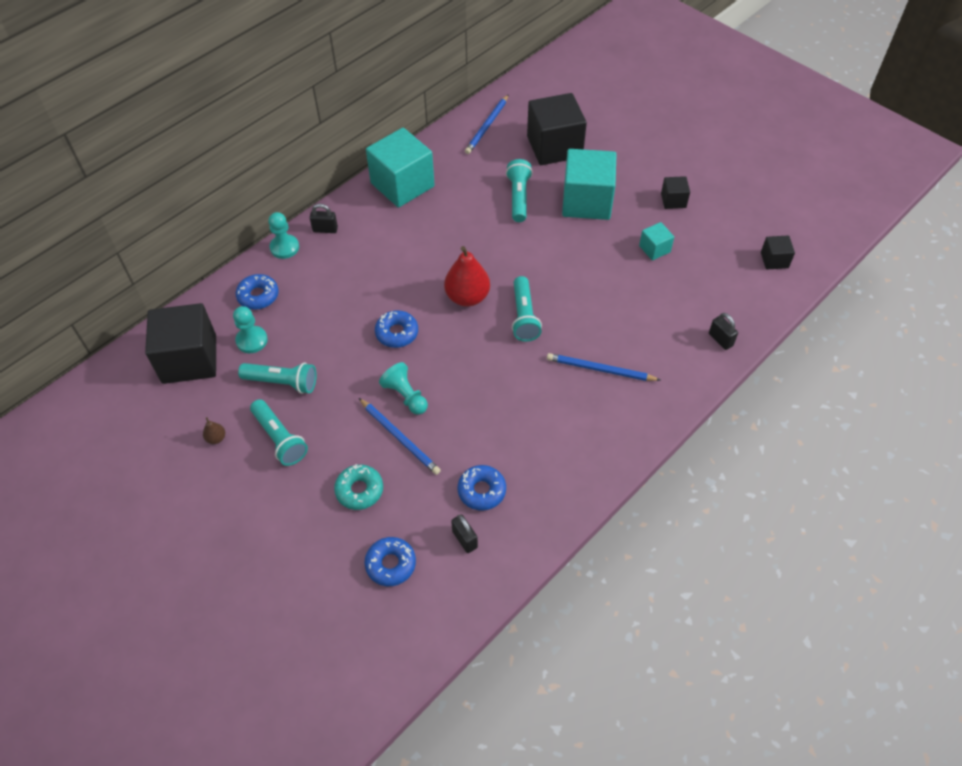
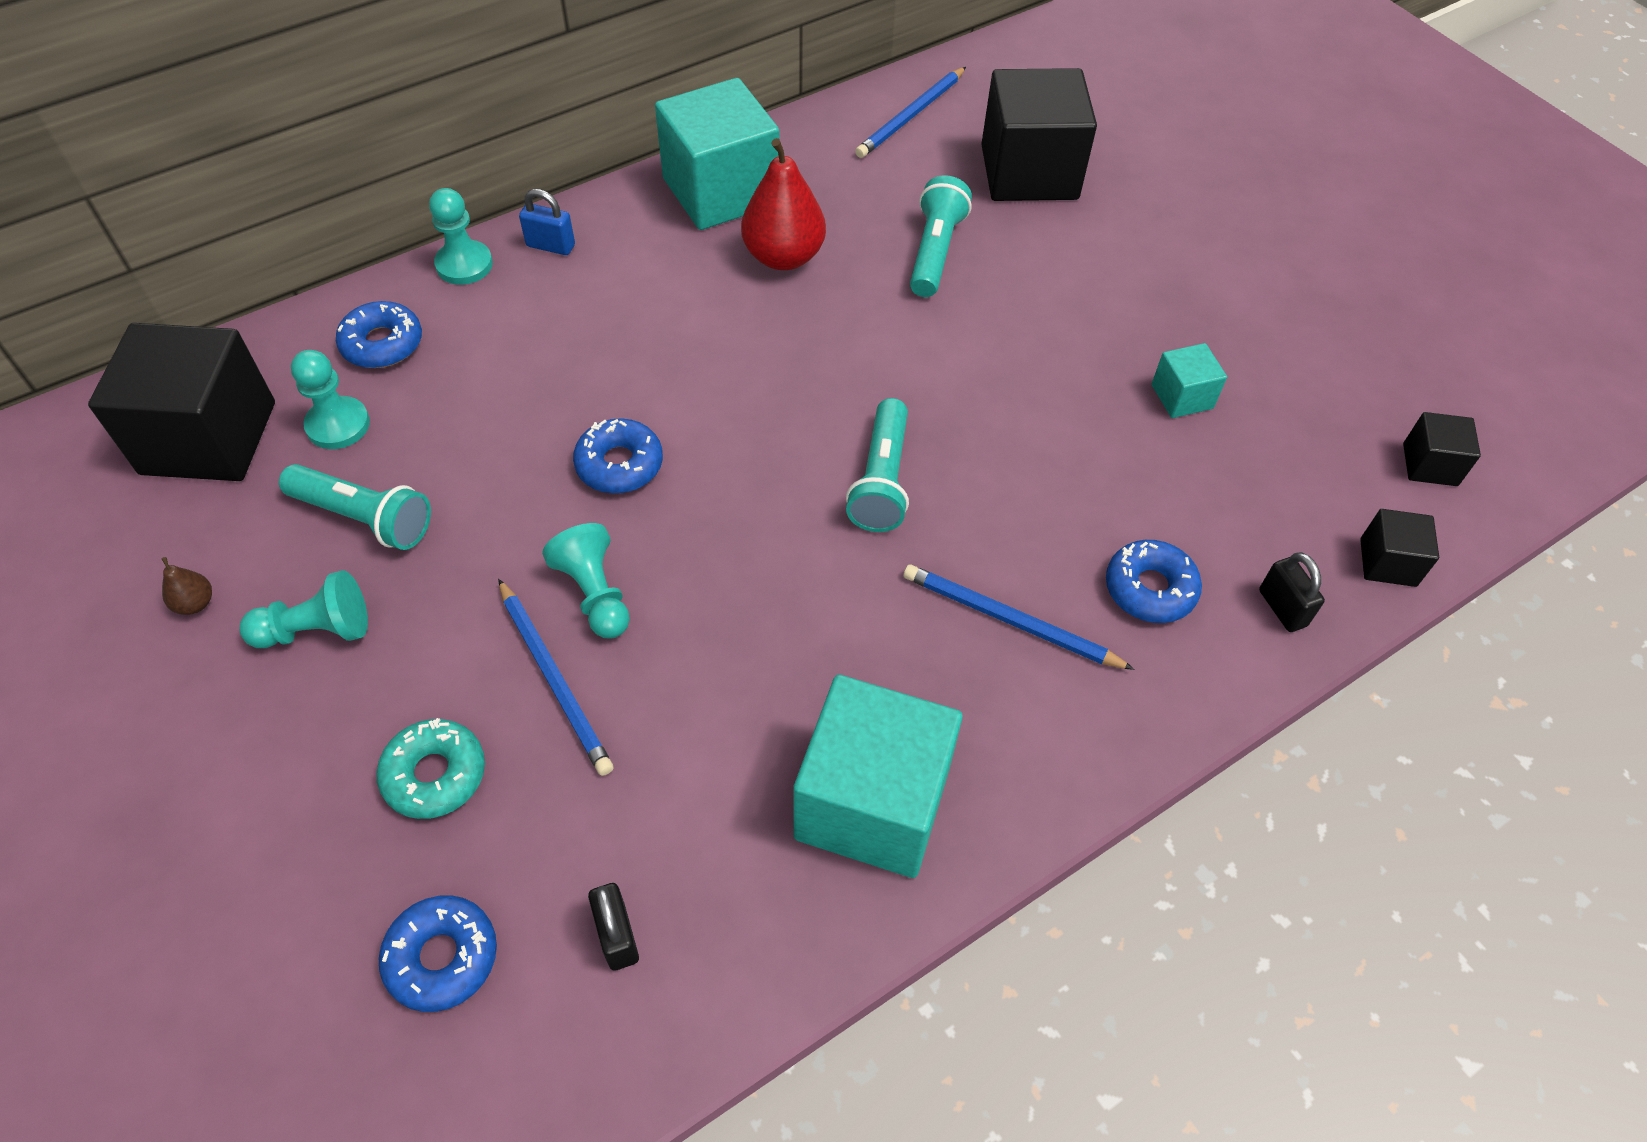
camera: 10 degrees right, 0 degrees up
turquoise flashlight [250,399,308,466] -> turquoise pawn [239,570,368,648]
black padlock [310,204,338,233] -> blue padlock [519,189,575,255]
red pear [444,246,490,306] -> red pear moved to [741,138,826,270]
blue donut [458,465,506,510] -> blue donut moved to [1106,540,1202,623]
turquoise cube [562,149,616,220] -> turquoise cube moved to [793,675,963,878]
black cube [661,176,690,209] -> black cube moved to [1360,509,1439,587]

